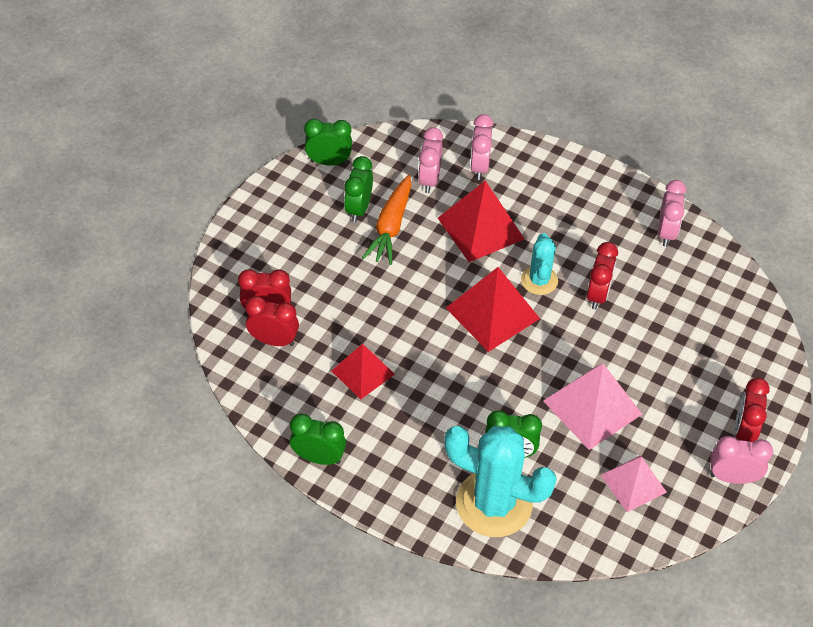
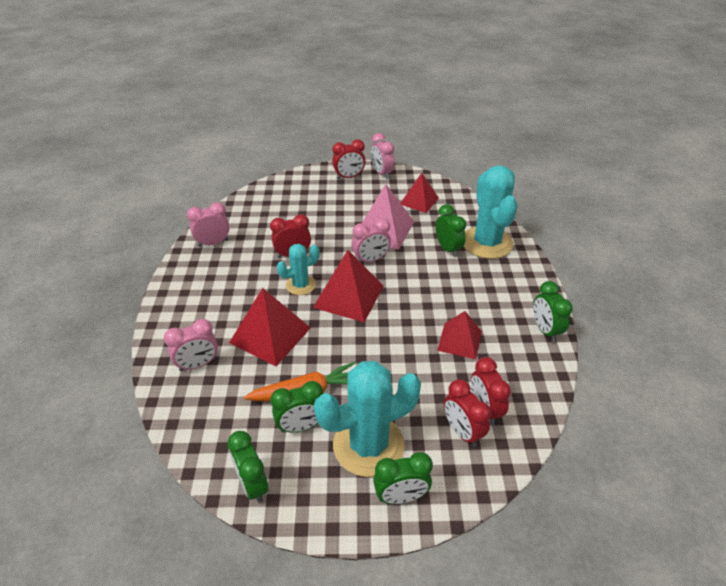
camera: 120 degrees left, 10 degrees down
pink clock [418,127,443,193] -> pink clock moved to [352,218,391,262]
pink pyramid [601,456,667,512] -> red pyramid [401,173,439,213]
none -> turquoise cactus [314,361,421,477]
none -> green clock [373,452,433,504]

